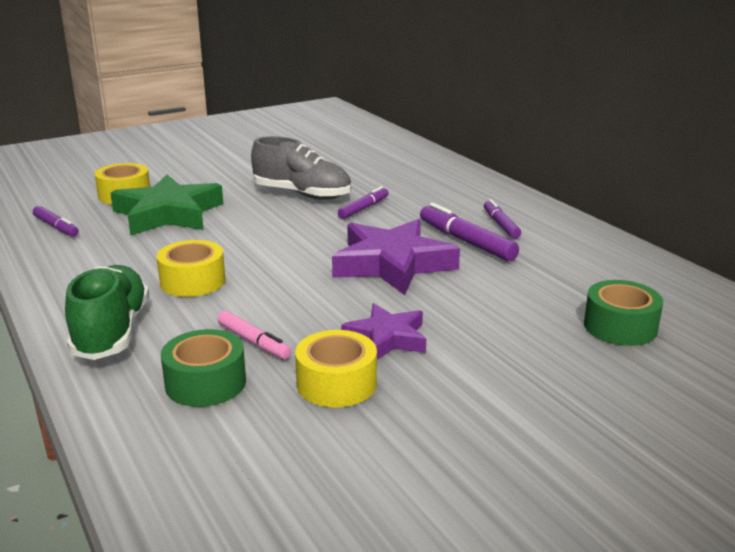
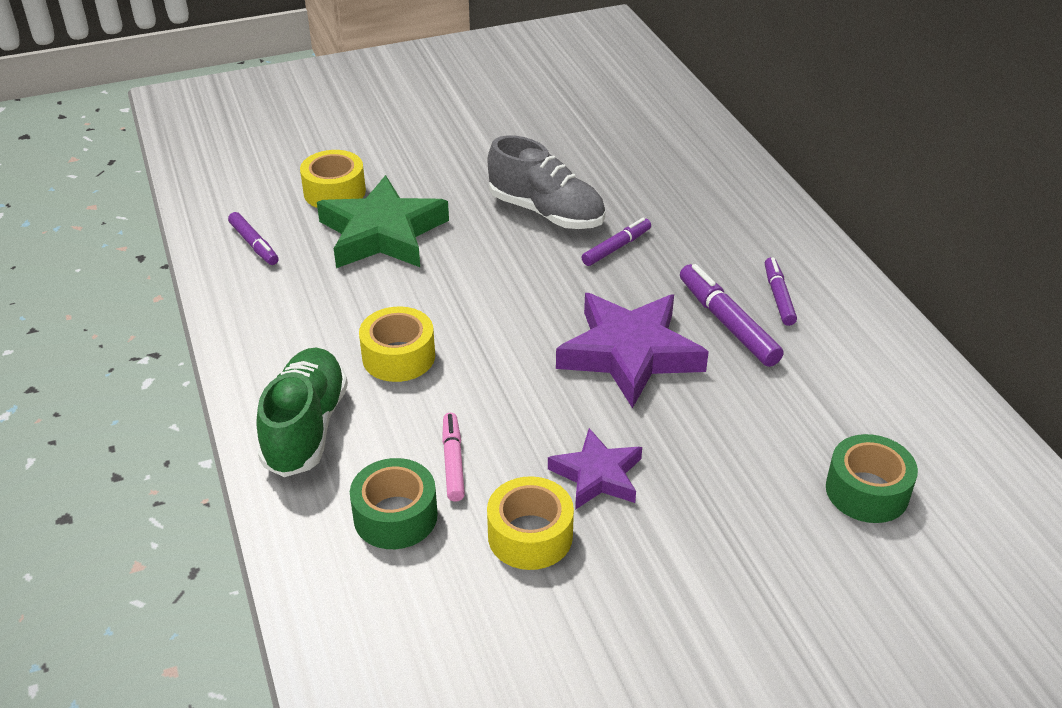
camera: 10 degrees right, 15 degrees up
pink marker [217,311,291,359] -> pink marker turned 150 degrees counterclockwise [442,413,465,502]

